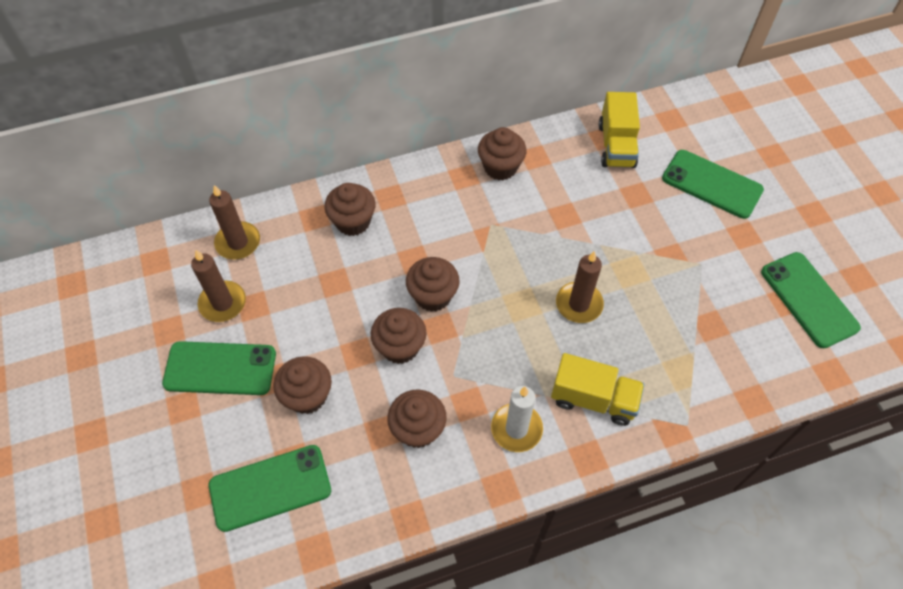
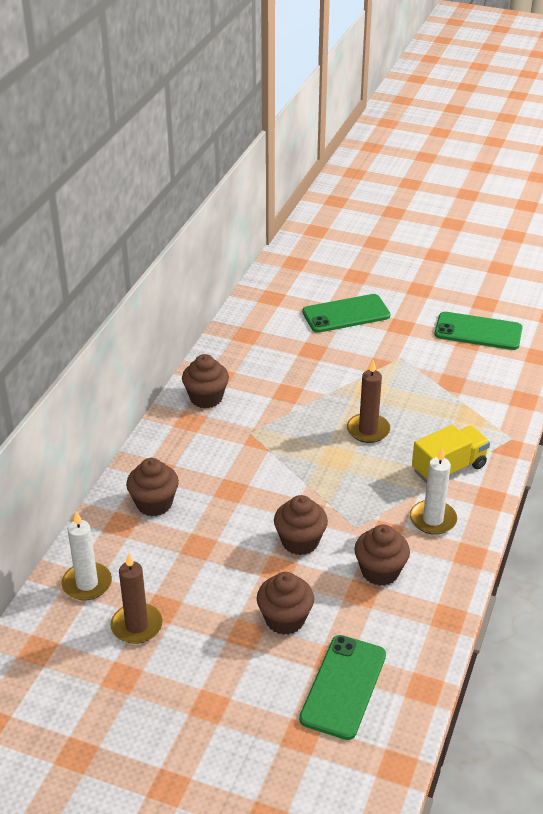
camera: 50 degrees left, 20 degrees down
green phone [162,341,276,395] -> none
brown candle [209,185,260,260] -> white candle [61,511,112,601]
brown cupcake [406,257,460,312] -> none
yellow truck [599,92,640,168] -> none

